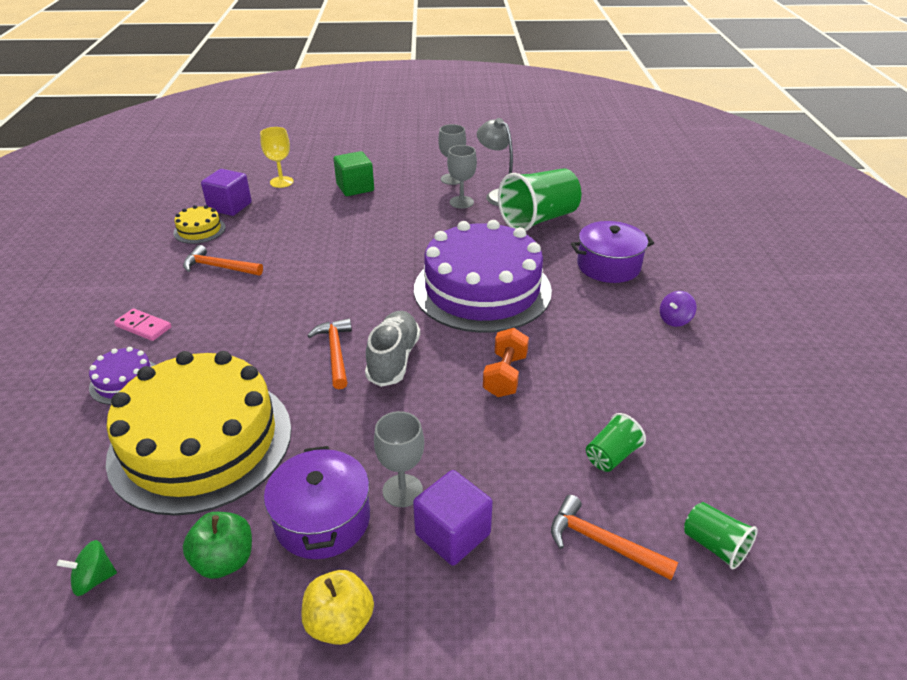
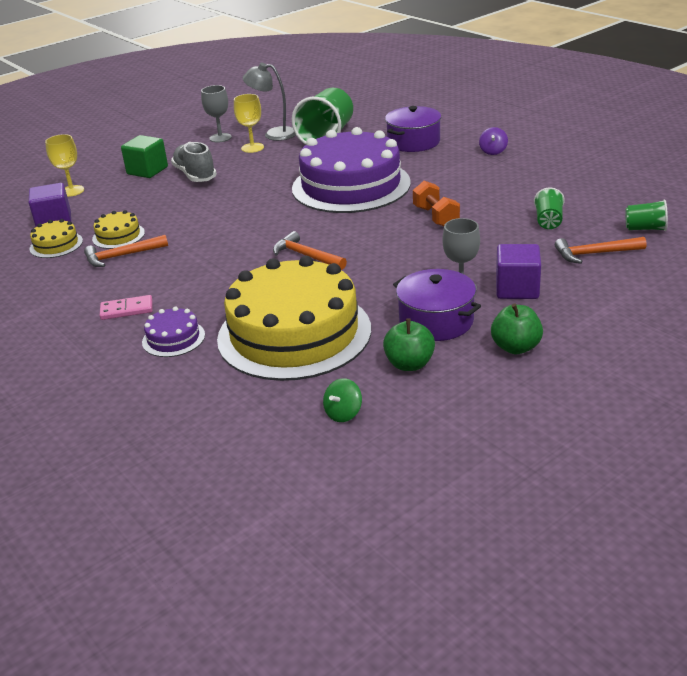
camera: 35 degrees left, 5 degrees down
yellow apple [301,570,374,645] -> green apple [491,304,543,354]
grey shoe [365,311,420,387] -> grey shoe moved to [171,142,217,182]
grey goblet [447,145,477,208] -> yellow goblet [234,94,264,153]
none -> yellow cake [92,210,145,249]

